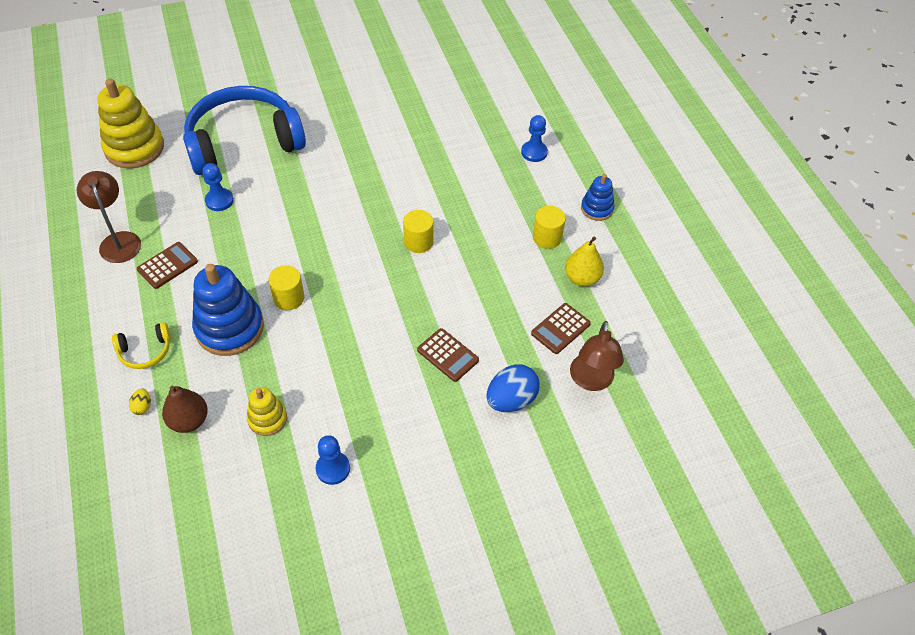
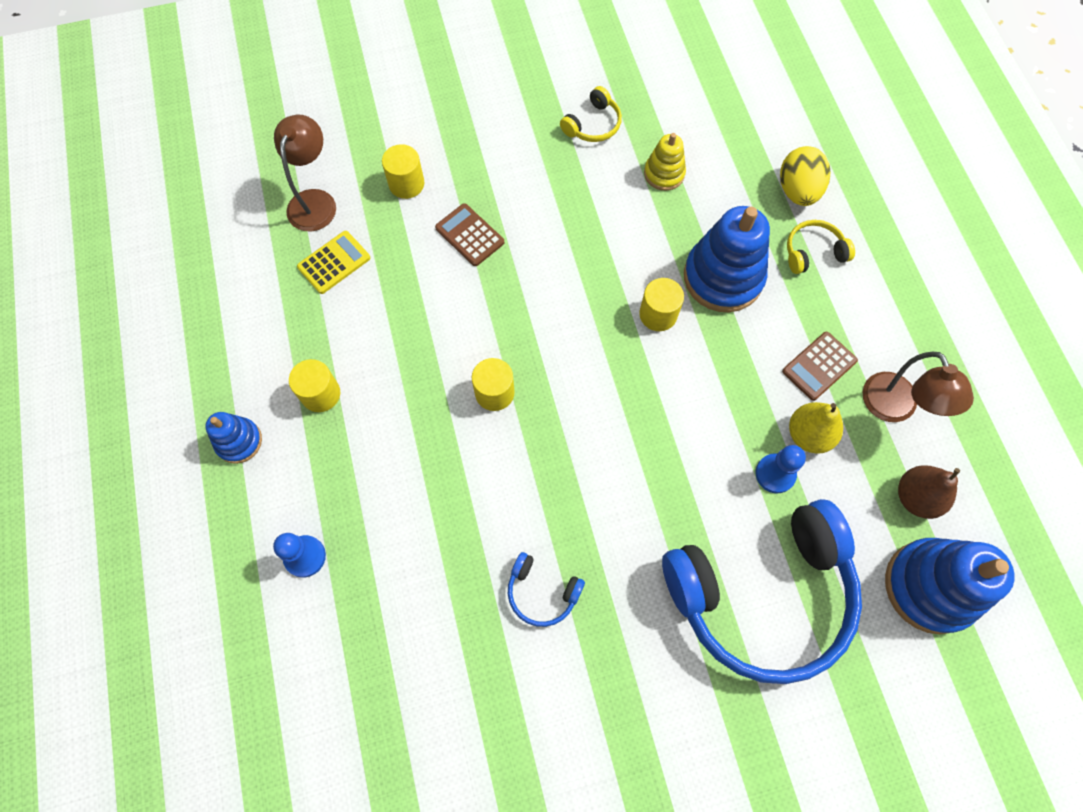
camera: 175 degrees left, 15 degrees up
yellow stacking toy [97,78,164,169] -> blue stacking toy [885,538,1015,634]
yellow egg [129,389,151,415] -> yellow egg [780,146,830,206], size x2.18
brown pear [162,386,208,433] -> brown pear moved to [898,465,960,519]
blue pawn [316,435,350,485] -> yellow headphones [560,86,622,142]
blue egg [487,364,539,412] -> yellow cylinder [382,144,424,199]
brown calculator [531,303,591,354] -> yellow calculator [297,231,370,294]
yellow pear [565,237,604,286] -> yellow pear moved to [789,402,843,454]
none -> blue headphones [508,552,585,627]

